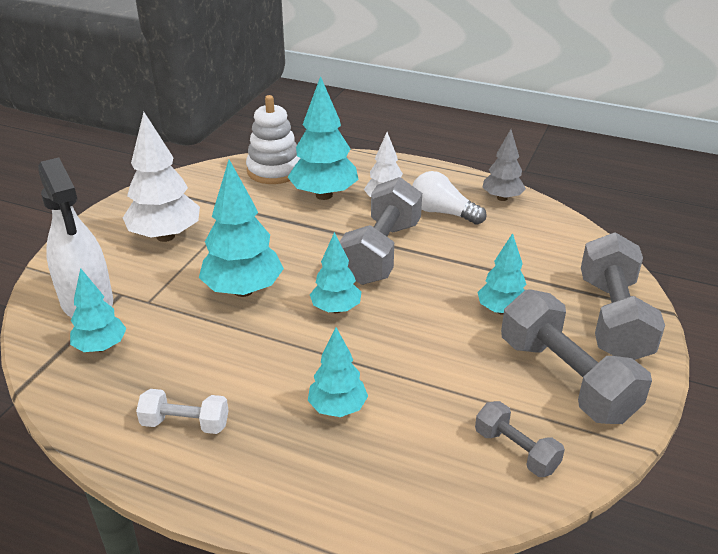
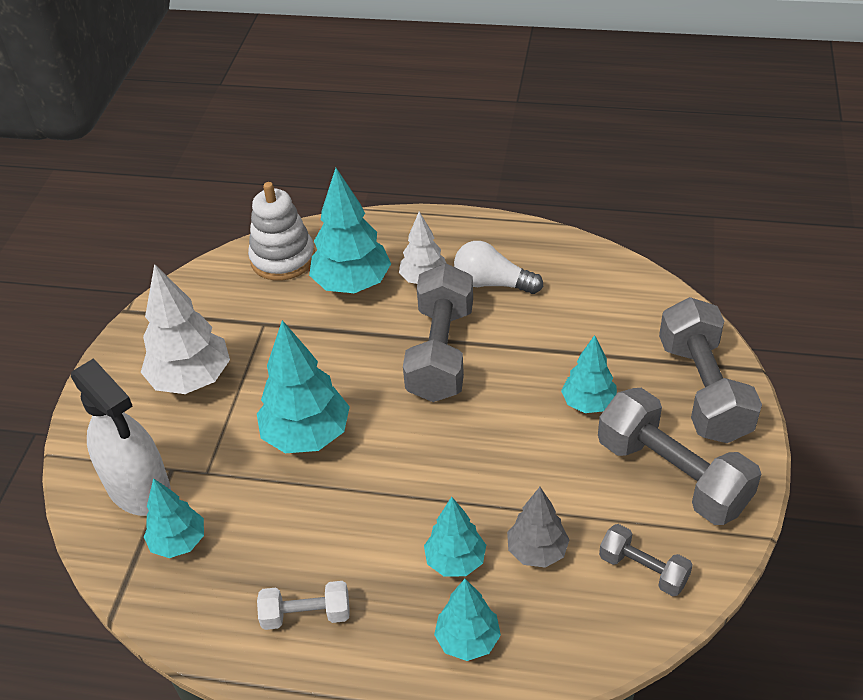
camera: 10 degrees left, 10 degrees up
turquoise tree [310,232,361,313] -> turquoise tree moved to [434,579,501,661]
grey tree [482,129,526,201] -> grey tree moved to [507,487,570,568]

